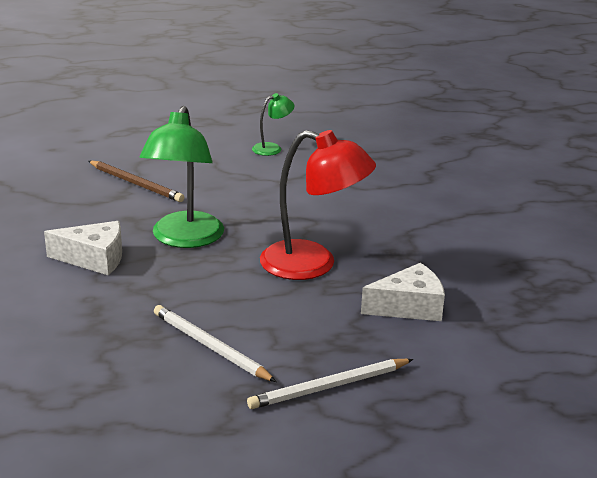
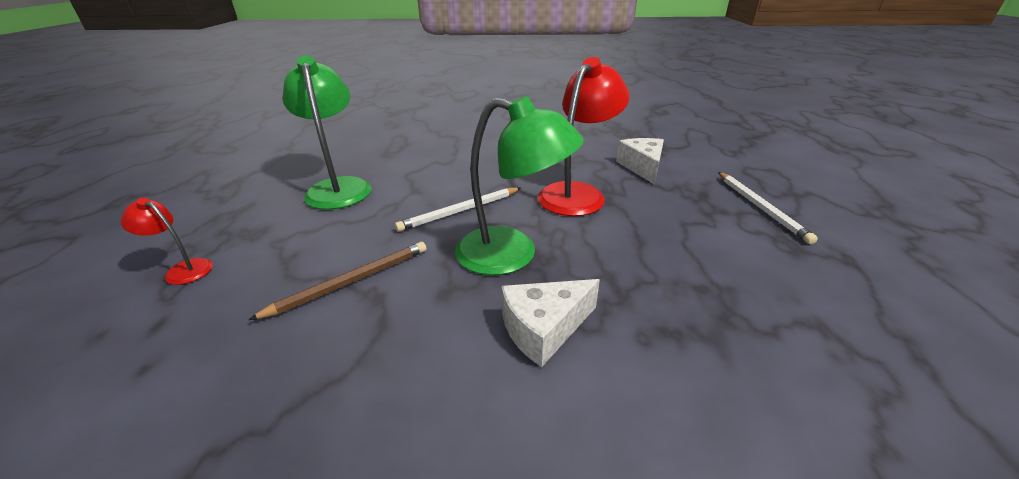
camera: 75 degrees left, 5 degrees up
white cheese [44,221,122,275] -> white cheese turned 135 degrees counterclockwise [502,279,600,367]
white pencil [154,305,276,382] -> white pencil moved to [395,187,520,232]
green lamp [252,93,295,156] -> green lamp [282,56,371,210], size x2.04
none -> red lamp [120,198,213,285]

